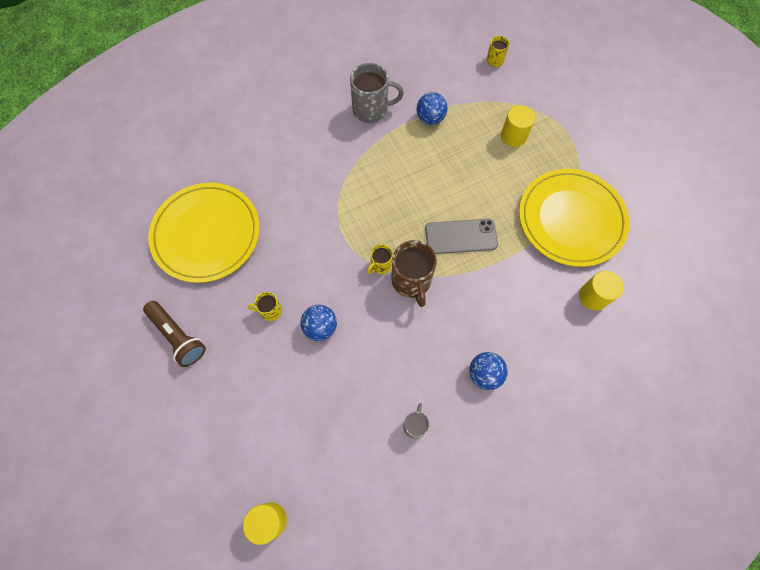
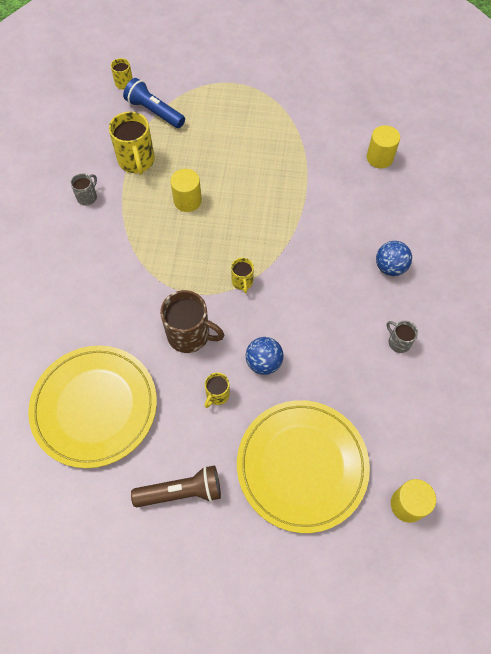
camera: 55 degrees left, 5 degrees down
grey mug [350,63,404,123] -> grey mug [70,173,97,206], size x0.53
brown mug [391,240,437,307] -> brown mug moved to [160,290,224,353]
blue ball [416,92,448,125] -> yellow mug [109,111,155,175]
grey phone [425,219,498,254] -> none
yellow cylinder [501,105,535,147] -> yellow cylinder moved to [170,169,202,212]
yellow plate [519,169,629,267] -> yellow plate moved to [237,400,370,533]
none -> blue flashlight [123,78,185,128]

